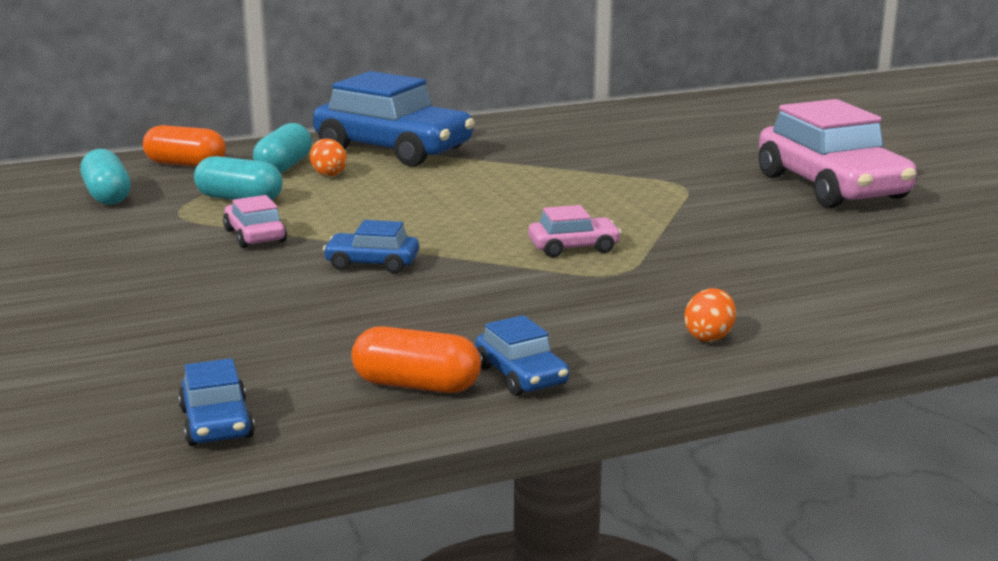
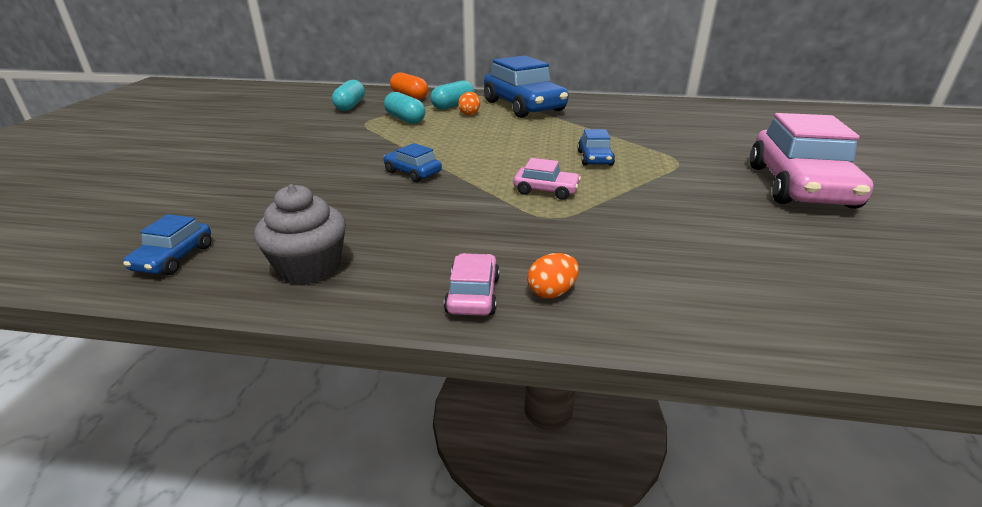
camera: 30 degrees right, 10 degrees up
pink car [223,195,287,248] -> pink car moved to [444,253,500,316]
orange capsule [352,326,481,393] -> grey cupcake [254,184,346,285]
blue car [475,315,569,396] -> blue car moved to [578,129,615,166]

